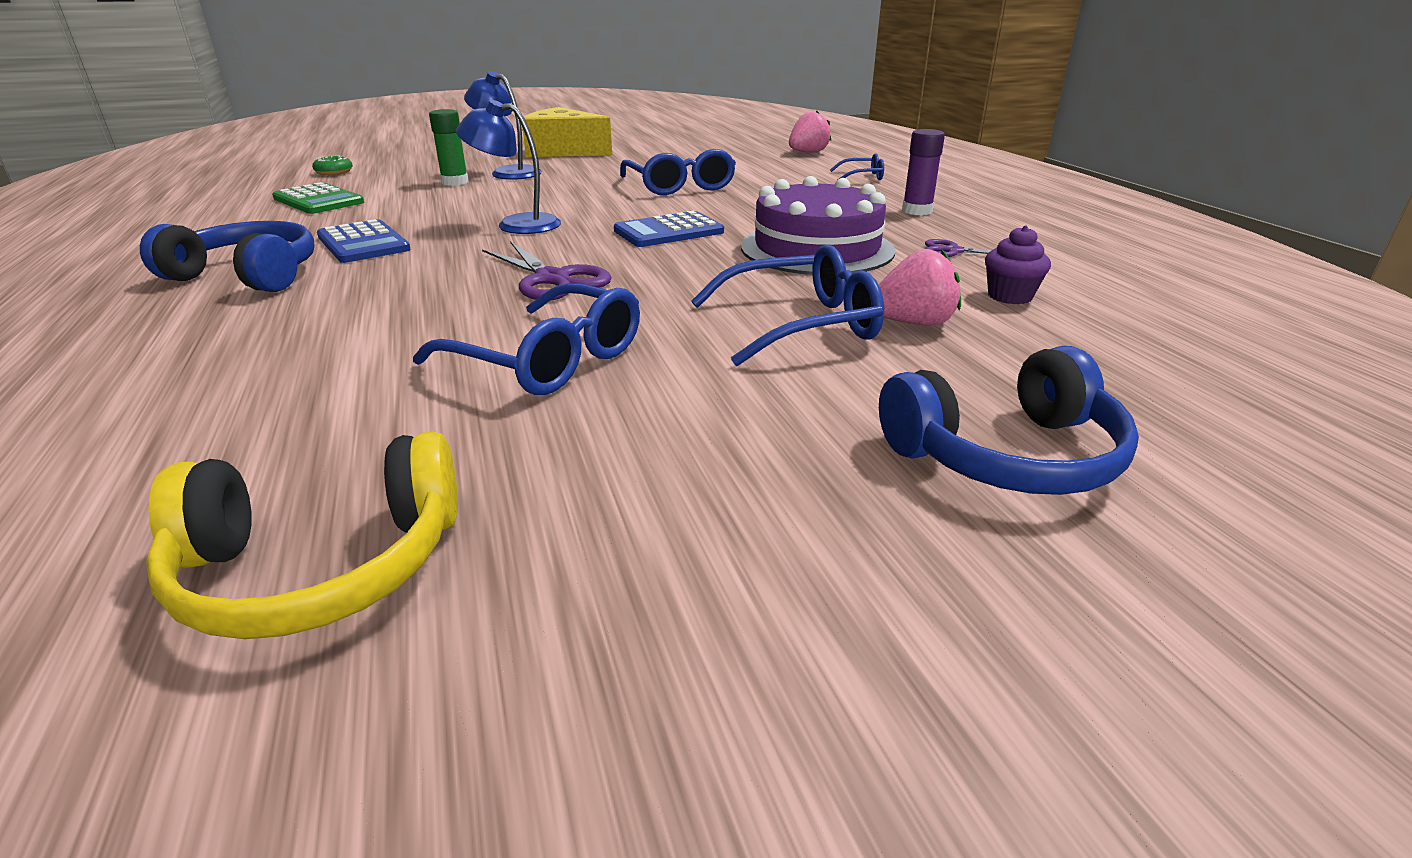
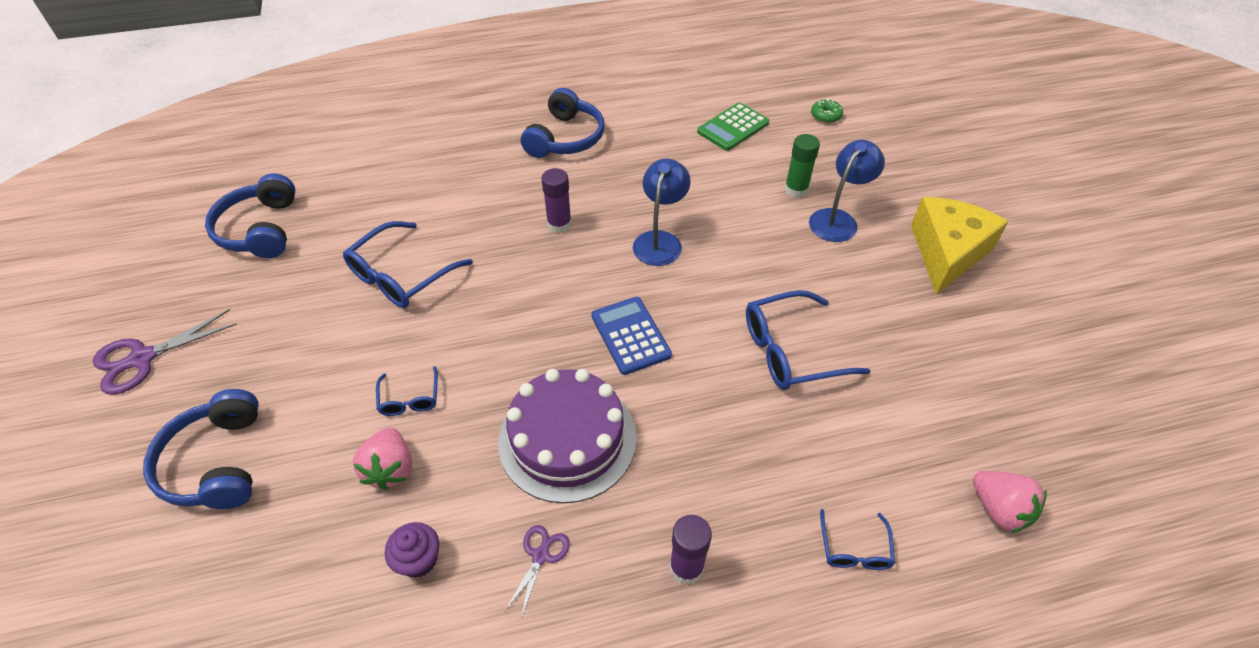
camera: 95 degrees right, 20 degrees up
yellow headphones [146,431,458,639] -> blue headphones [205,173,295,258]
blue calculator [317,219,411,263] -> none
purple scissors [482,241,612,300] -> purple scissors moved to [93,309,237,395]
blue glasses [691,244,884,366] -> blue glasses [376,366,438,416], size x0.53
none -> purple glue stick [541,168,572,233]

